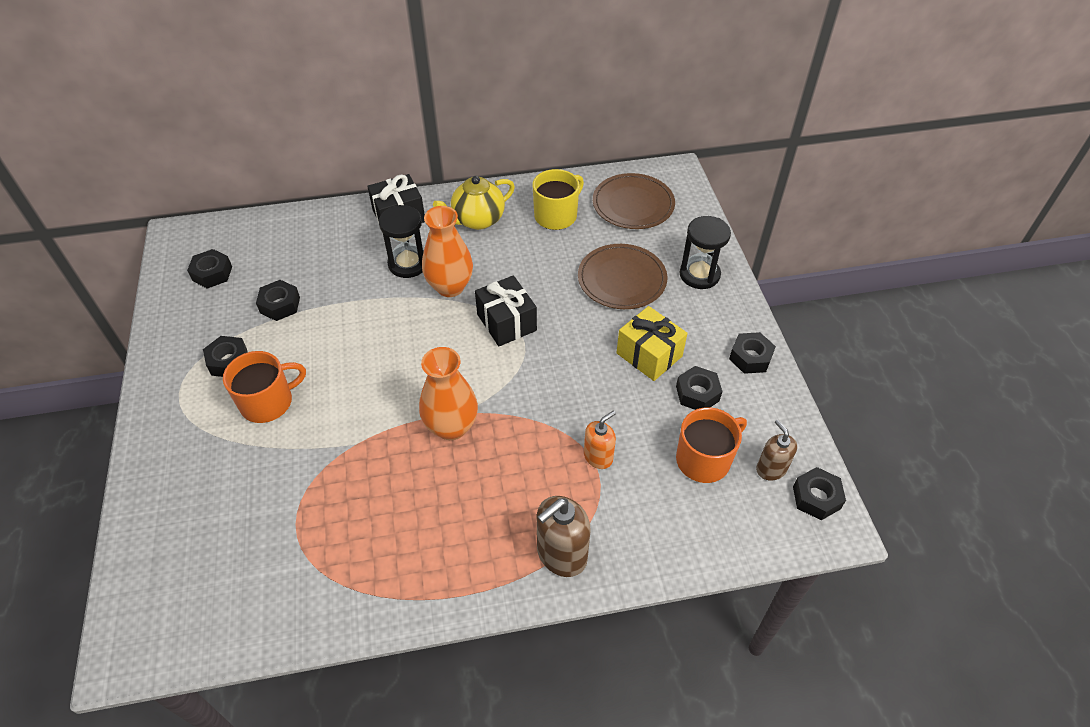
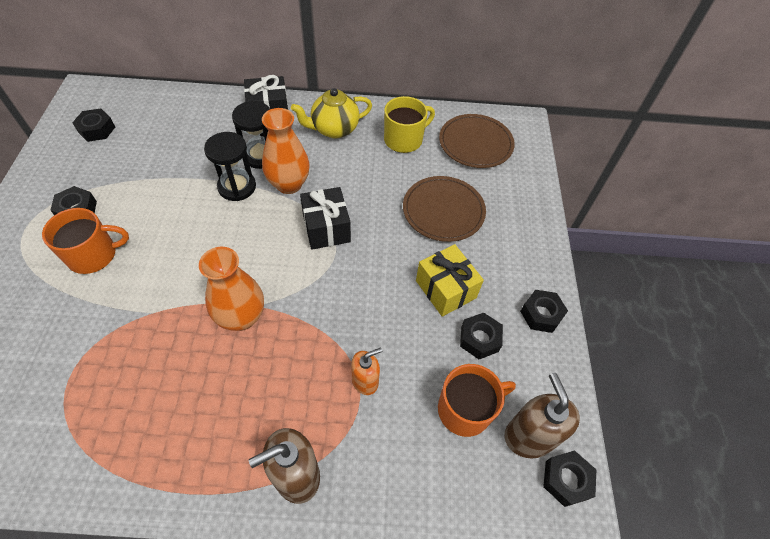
camera: 10 degrees right, 5 degrees up
black nut [256,280,300,321] -> none
black hourglass [680,216,731,289] -> black hourglass moved to [204,132,256,201]
brown soap dispenser [756,420,797,481] -> brown soap dispenser [505,373,580,458], size x1.60

